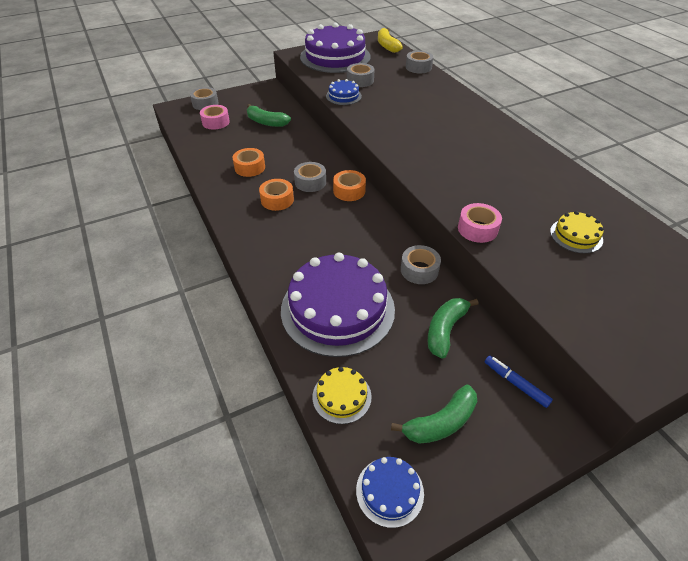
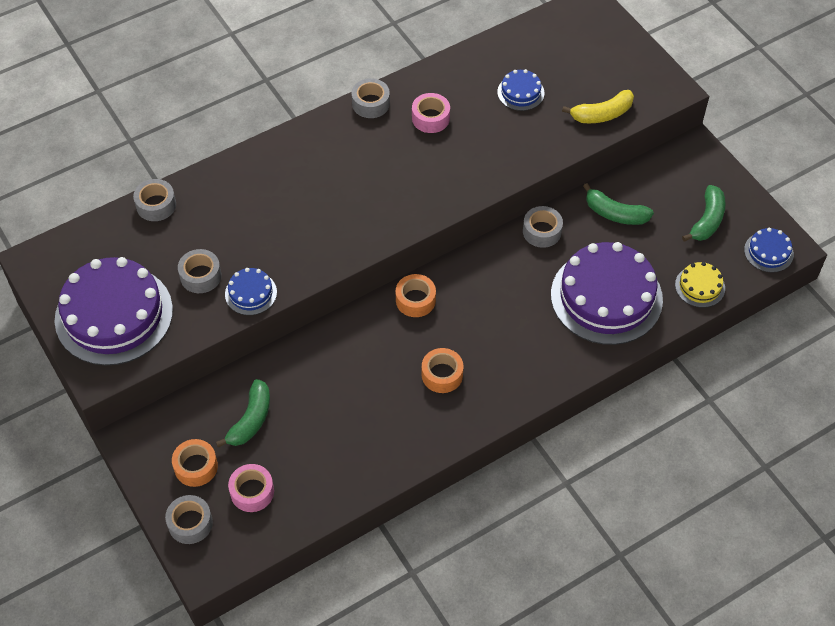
camera: 95 degrees left, 10 degrees up
orange tape [233,148,265,177] -> orange tape moved to [172,439,218,487]
grey tape [294,162,326,192] -> grey tape moved to [352,78,390,118]
yellow banana [378,28,403,53] -> yellow banana moved to [562,90,634,123]
green banana [391,385,477,444] -> green banana turned 60 degrees clockwise [682,185,726,242]
pink tape [458,203,502,243] -> pink tape moved to [412,93,450,133]
blue marker [485,355,553,408] -> none
yellow cake [550,211,604,253] -> blue cake [497,69,544,111]

